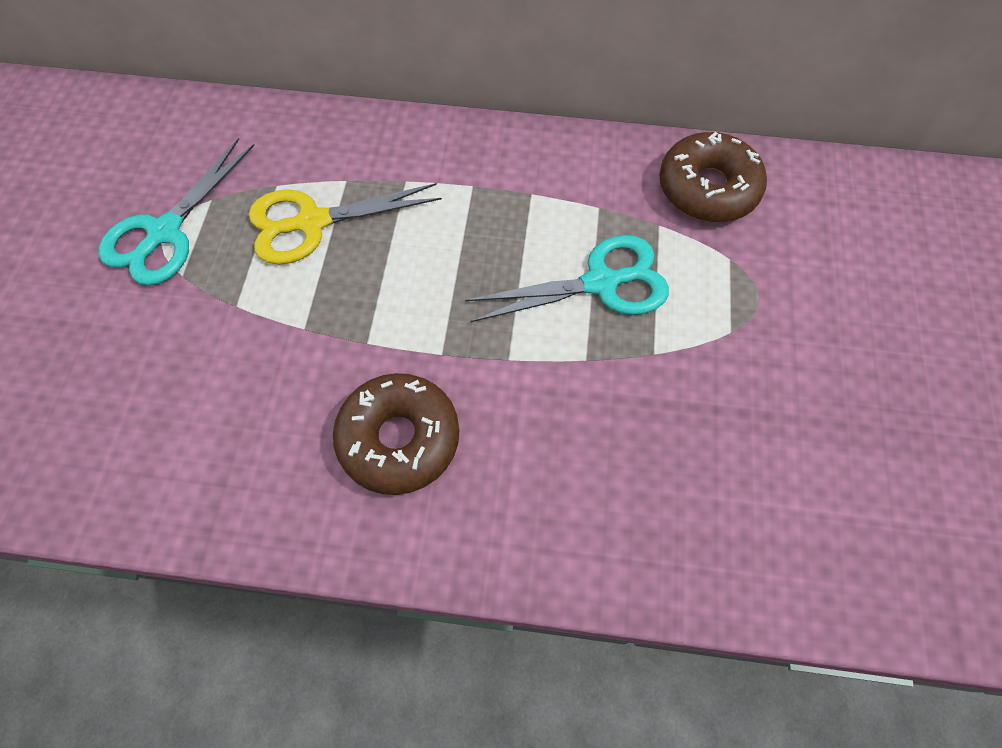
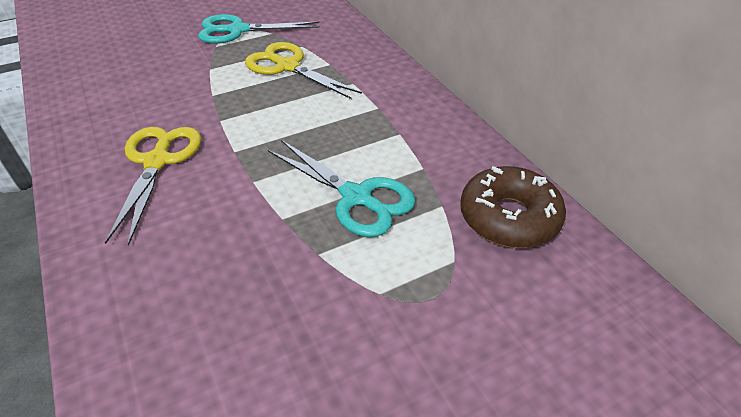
camera: 55 degrees right, 20 degrees down
brown donut [333,373,459,495] -> yellow scissors [105,127,201,246]

